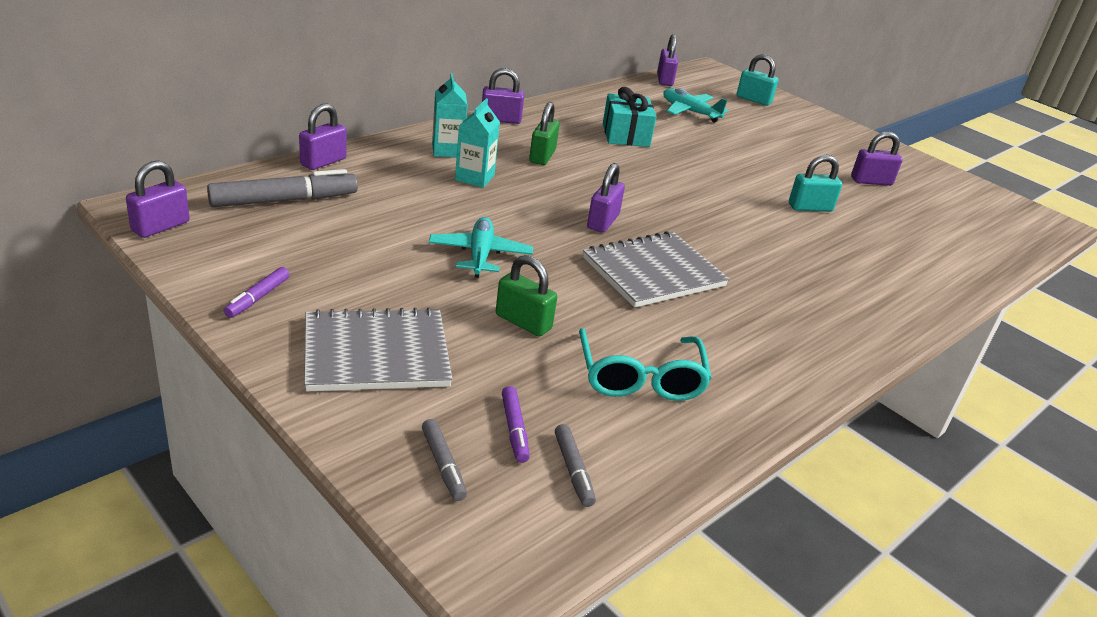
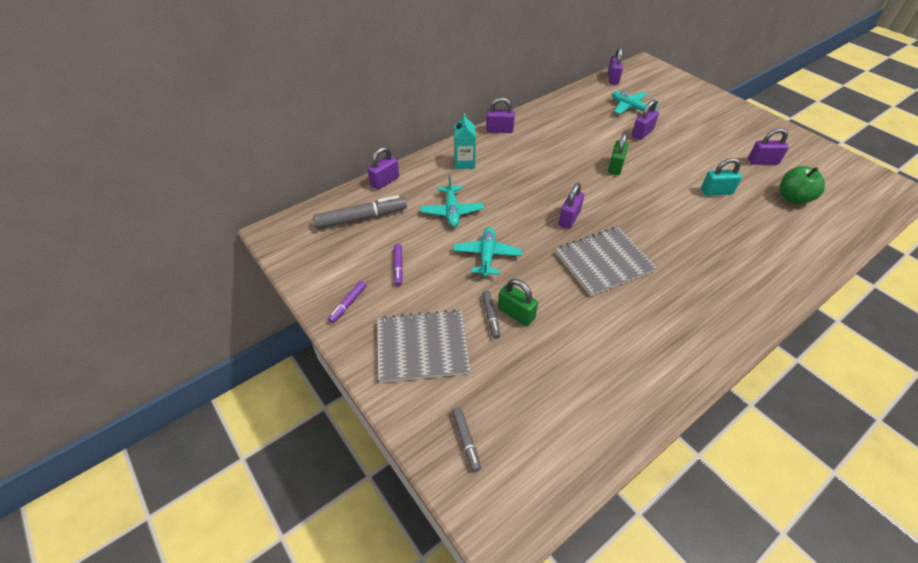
camera: 10 degrees right, 15 degrees up
purple padlock [126,161,189,238] -> purple padlock moved to [632,100,659,140]
turquoise carton [455,99,500,188] -> none
purple marker [502,386,530,463] -> purple marker moved to [393,244,403,286]
green padlock [529,102,560,165] -> green padlock moved to [608,132,629,175]
grey marker [555,424,596,507] -> grey marker moved to [482,290,501,339]
turquoise glasses [579,328,712,401] -> none
turquoise gift [603,87,657,147] -> none
turquoise padlock [737,54,778,106] -> none
none -> turquoise plane [420,175,484,227]
none -> green apple [779,166,825,204]

